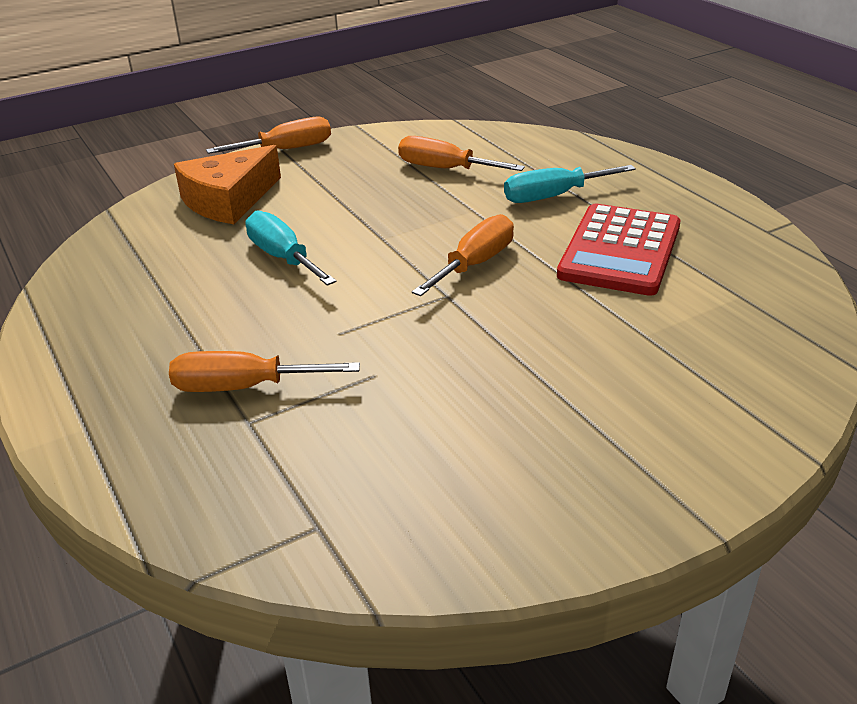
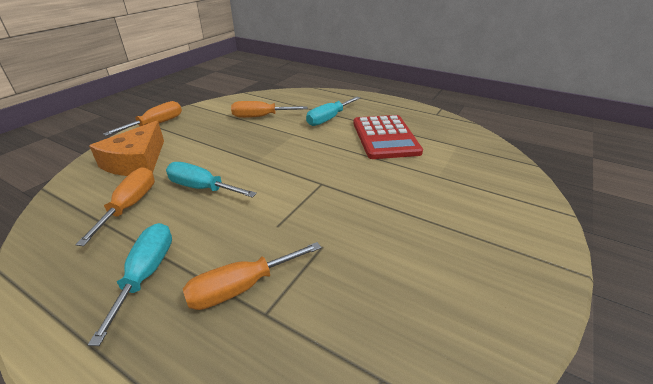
camera: 30 degrees left, 0 degrees up
orange screwdriver [412,214,514,296] -> orange screwdriver moved to [75,167,155,246]
none -> turquoise screwdriver [88,223,172,346]

